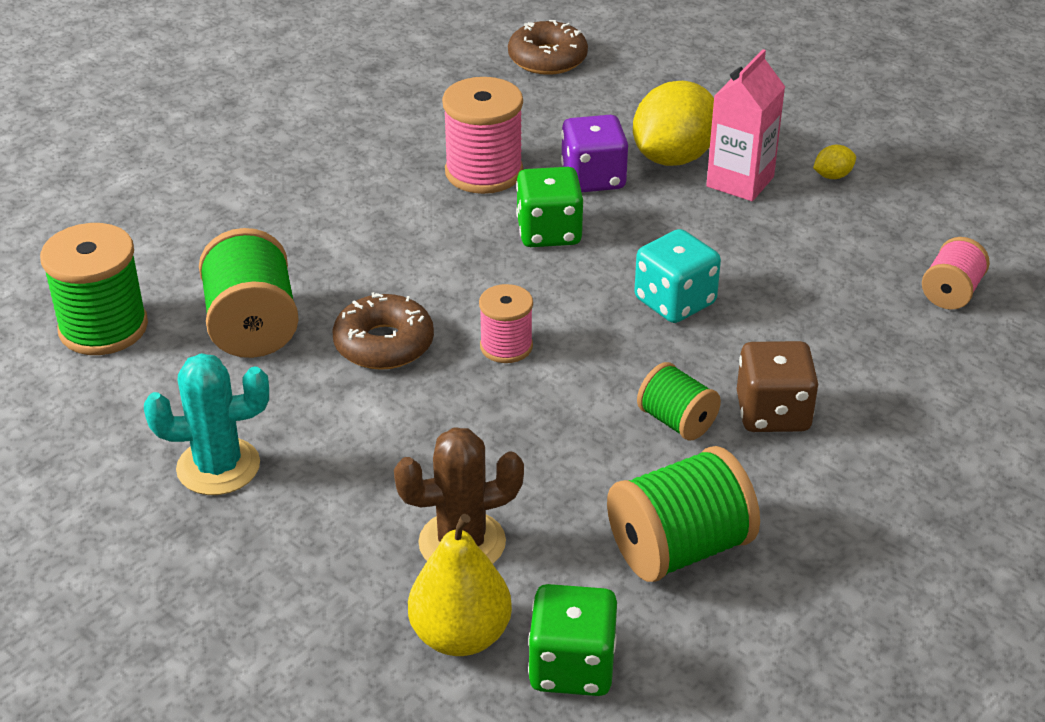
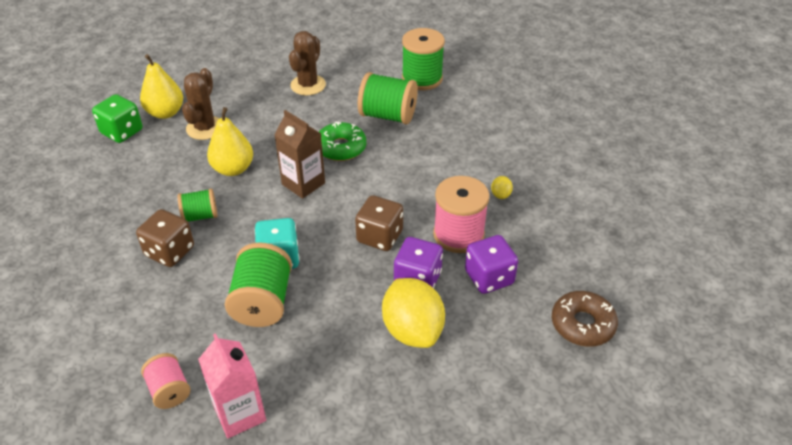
camera: 120 degrees right, 5 degrees up
turquoise cactus [144,353,269,495] -> brown cactus [289,31,326,95]
brown donut [332,292,434,370] -> green donut [319,122,366,161]
pink spool [479,284,533,363] -> brown carton [274,110,325,199]
green dice [516,167,584,247] -> brown dice [355,195,403,251]
green spool [607,446,760,582] -> green spool moved to [225,243,292,327]
pink carton [706,49,785,201] -> pink carton moved to [198,333,266,438]
yellow lemon [813,145,856,179] -> yellow lemon moved to [491,176,513,199]
none -> yellow pear [207,107,253,176]
none -> purple dice [465,235,518,294]

